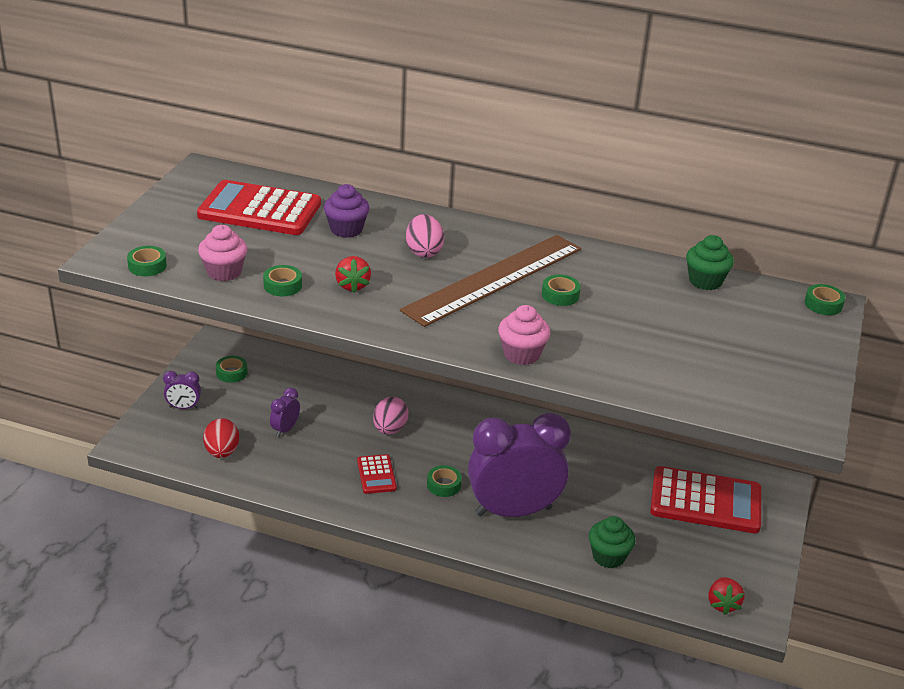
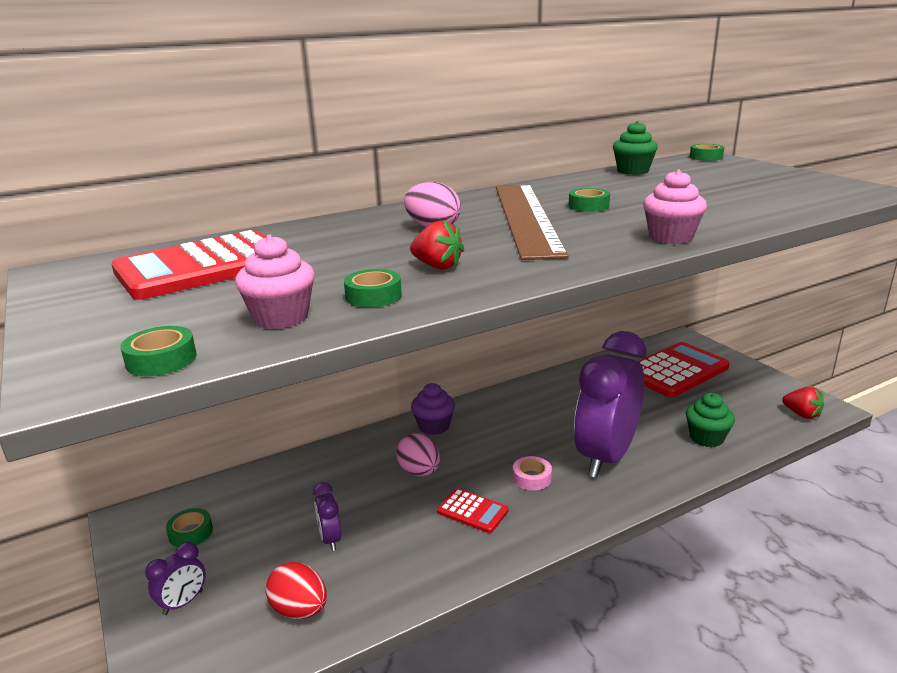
camera: 45 degrees left, 10 degrees down
purple cupcake [324,184,370,238] -> purple cupcake moved to [411,383,455,435]
green tape [427,465,462,497] -> pink tape [513,456,552,490]

